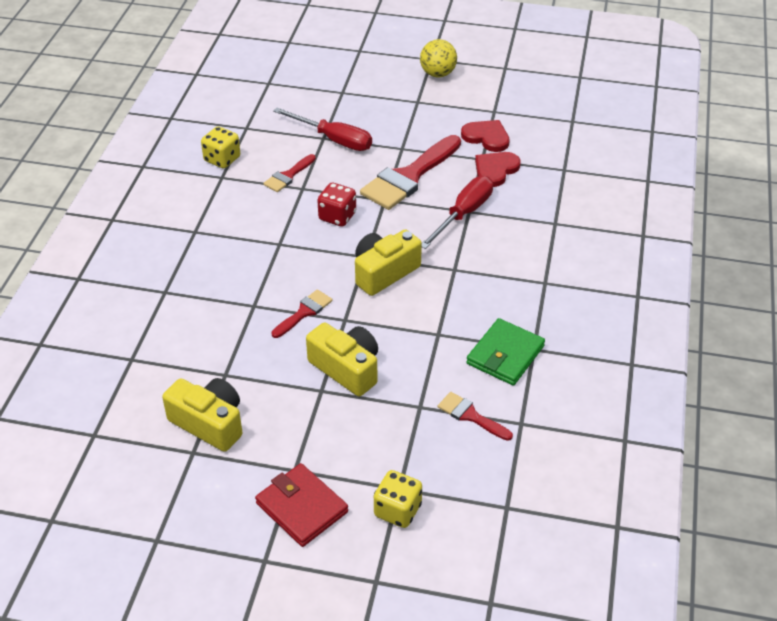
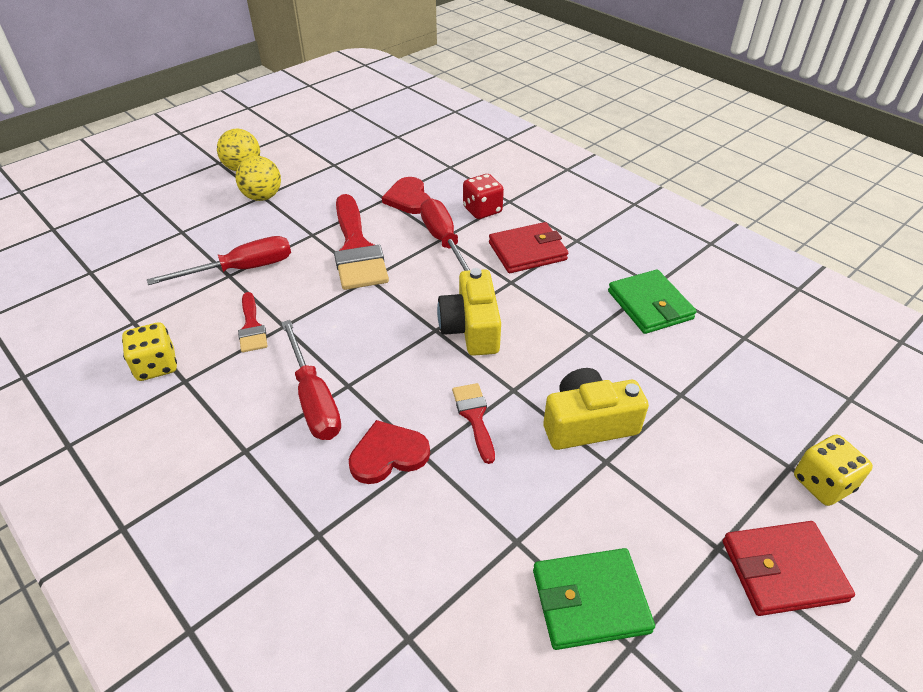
camera: 55 degrees left, 0 degrees up
yellow camera [162,378,242,452] -> green wallet [533,548,655,650]
red dice [317,183,356,227] -> red dice moved to [463,174,504,219]
red brush [438,392,513,441] -> none
red heart [461,120,510,152] -> red heart moved to [349,420,430,484]
none -> yellow ball [235,156,281,201]
none -> red screwdriver [281,320,341,440]
none -> red wallet [489,222,568,273]

